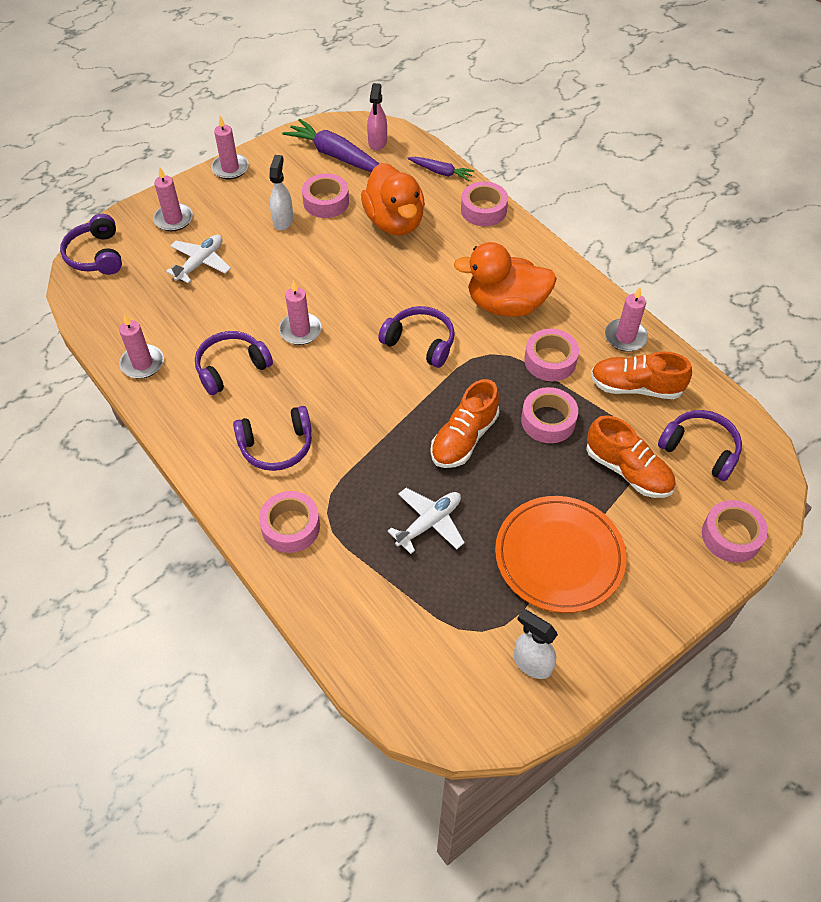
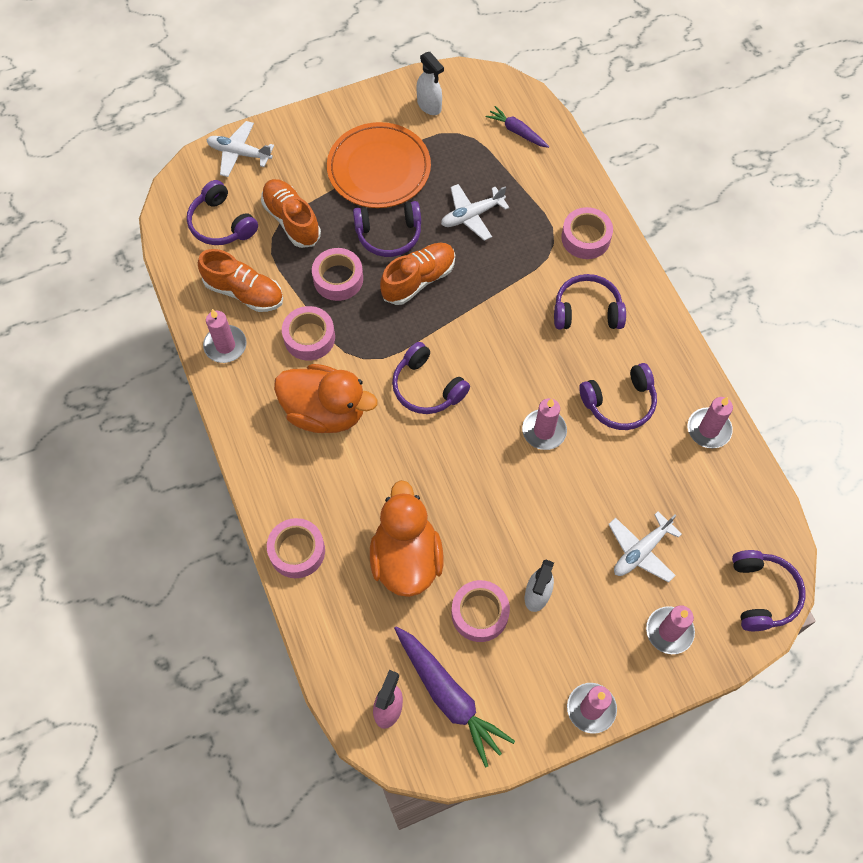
camera: 165 degrees left, 10 degrees up
purple carrot [407,157,474,181] -> purple carrot moved to [485,106,549,148]
pink tape [702,500,768,563] -> white plane [207,121,274,177]
none -> purple headphones [353,201,421,257]

